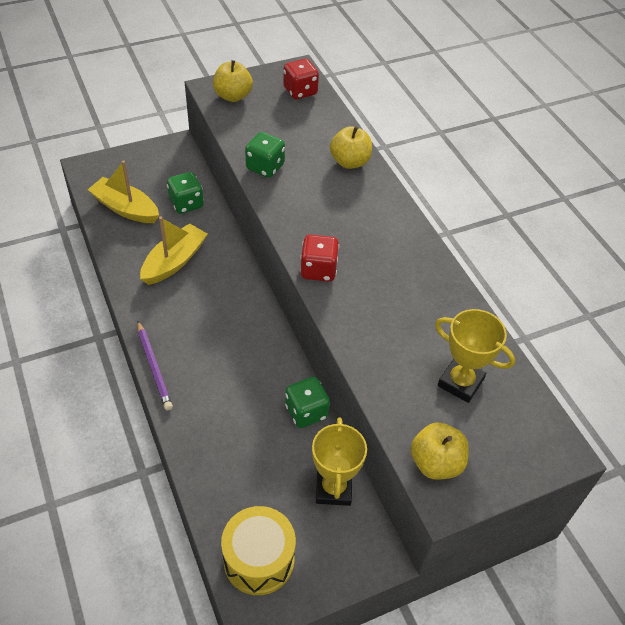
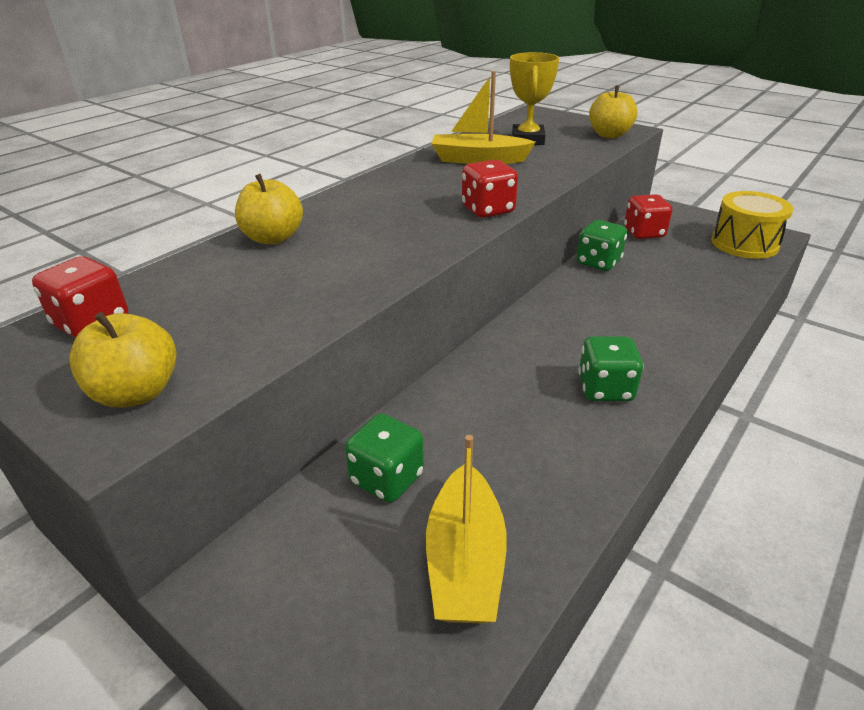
camera: 115 degrees left, 15 degrees down
purple pencil [137,321,173,411] -> none
yellow boat [140,217,208,285] -> yellow boat moved to [431,71,536,164]
green dice [245,132,285,178] -> green dice moved to [578,336,644,401]
yellow trophy [312,418,367,506] -> red dice [624,194,672,239]

